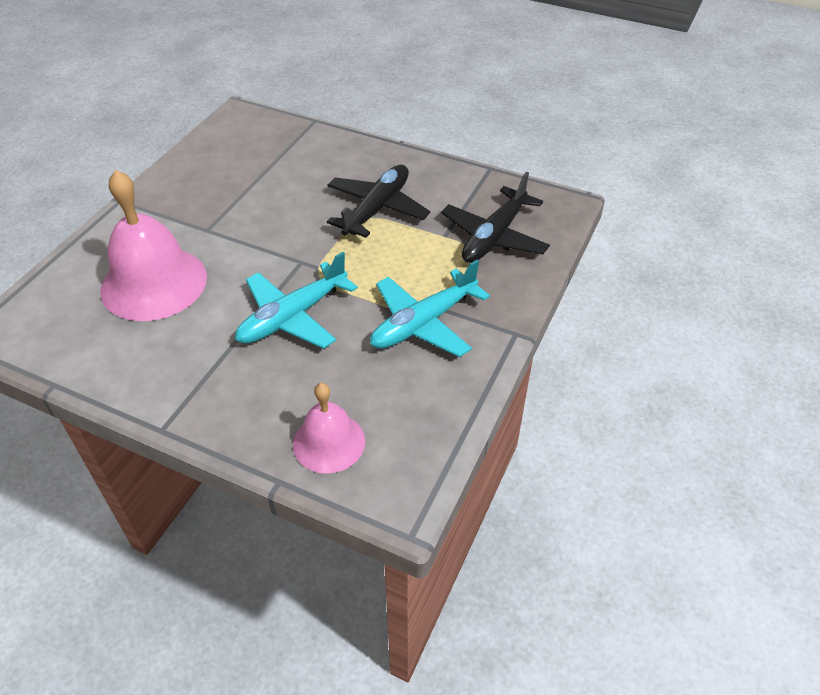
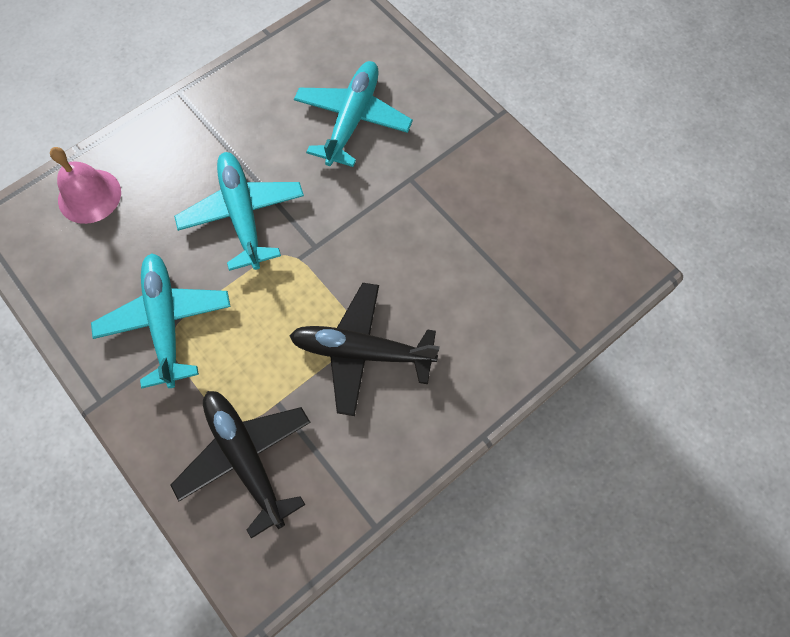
camera: 115 degrees right, 20 degrees up
pink bell [100,170,207,321] -> turquoise plane [294,61,413,167]
black plane [327,165,430,238] -> black plane turned 135 degrees clockwise [289,283,440,416]

